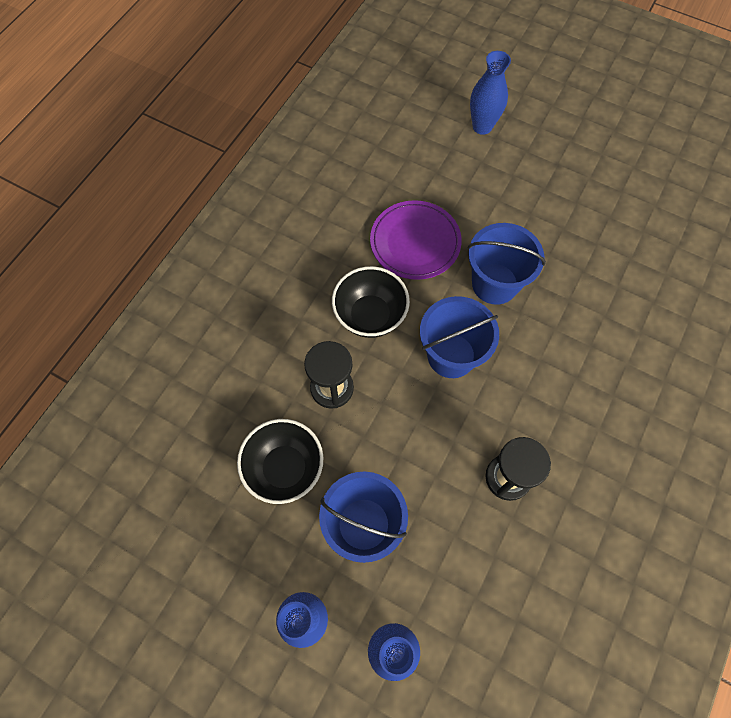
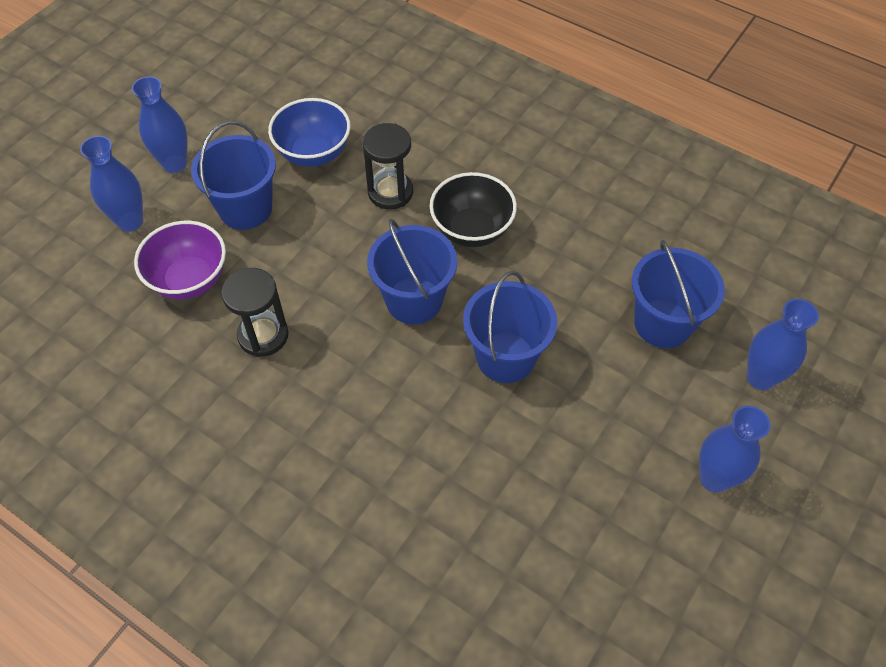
camera: 95 degrees right, 10 degrees down
black bowl [237,419,324,504] -> blue bowl [268,98,351,167]
purple plate [370,200,462,280] -> none
none -> purple bowl [134,221,226,299]
none -> blue bucket [632,240,725,348]
none -> blue vase [699,406,770,493]

